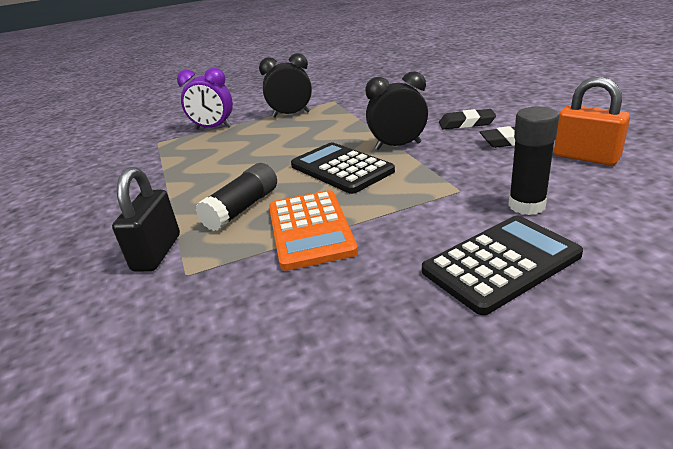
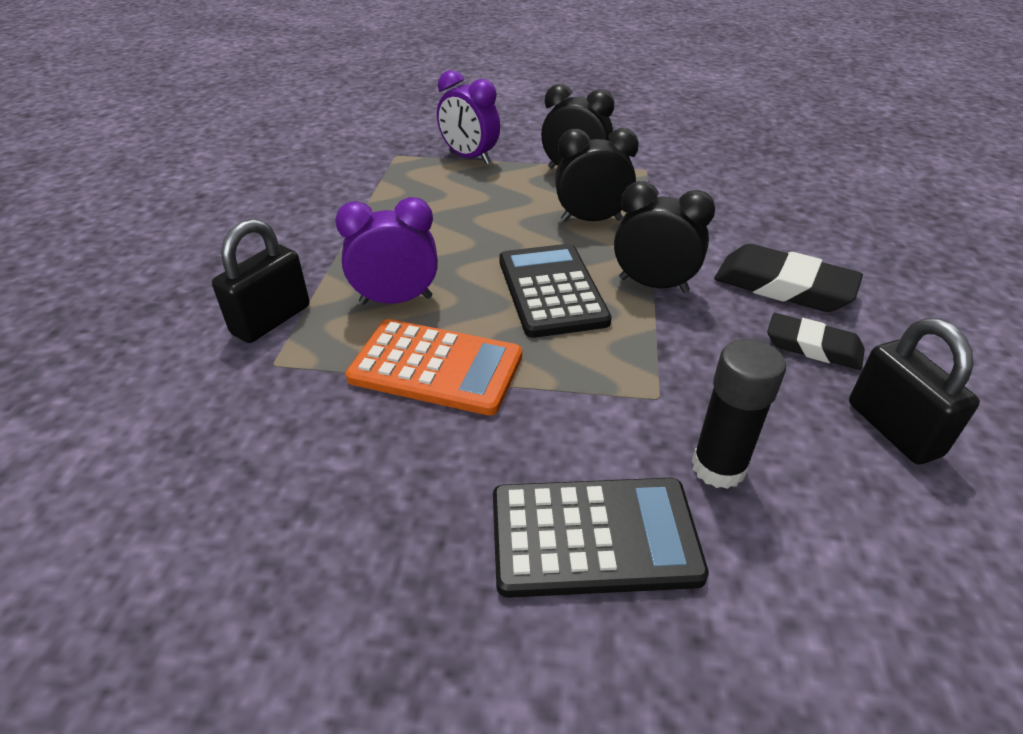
camera: 25 degrees right, 10 degrees up
black glue stick [196,163,277,231] -> purple clock [335,197,438,304]
orange calculator [269,190,358,271] -> orange calculator turned 90 degrees counterclockwise [346,319,522,416]
black eraser [439,109,496,129] -> black eraser [714,244,863,312], size x1.56
orange padlock [554,77,630,166] -> black padlock [849,318,980,465]
none -> black clock [555,128,639,221]

